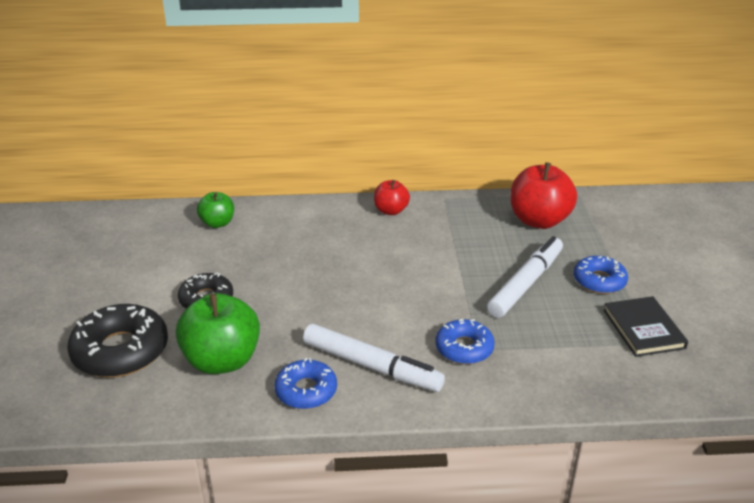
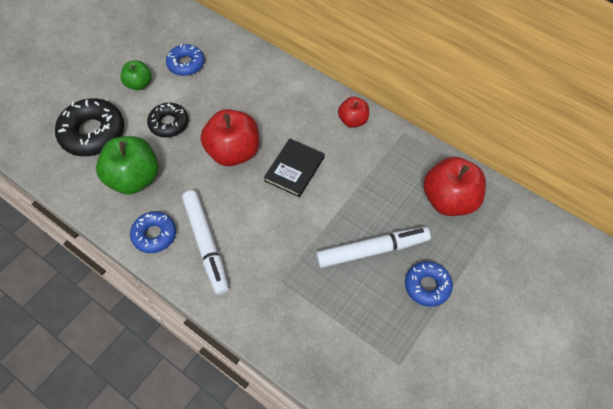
camera: 40 degrees right, 25 degrees up
green apple [197,192,234,228] -> green apple moved to [121,60,152,90]
blue donut [435,319,495,364] -> blue donut moved to [166,44,205,76]
black book [603,296,688,357] -> black book moved to [264,138,325,197]
none -> red apple [201,109,259,166]

